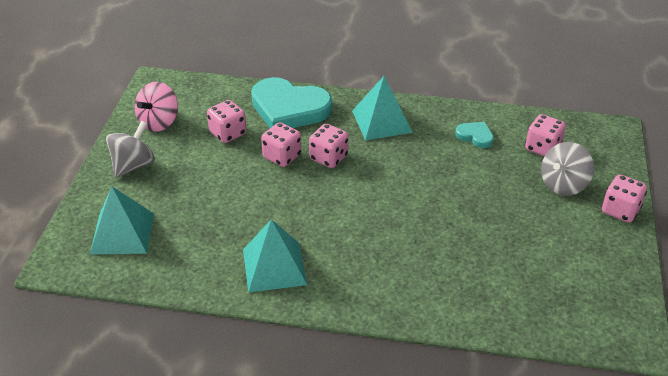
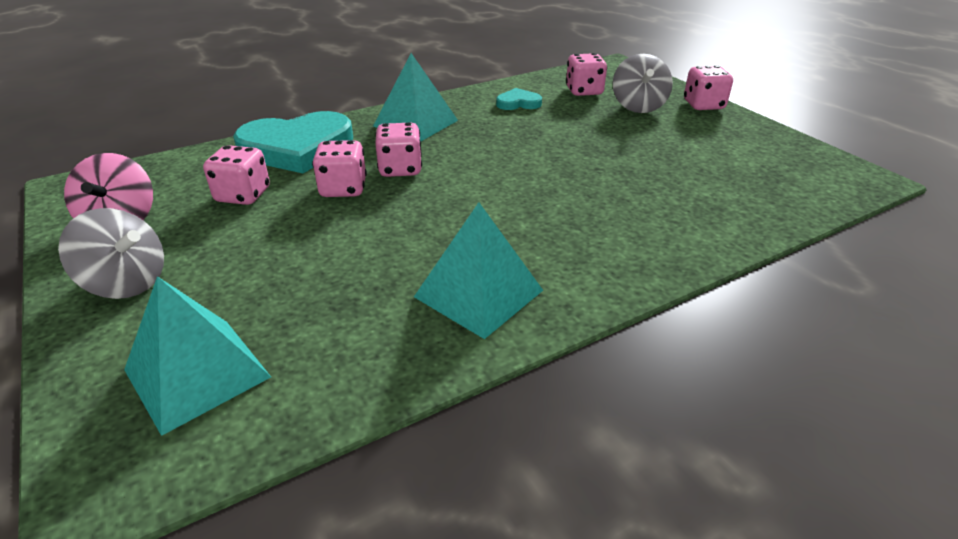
camera: 40 degrees left, 5 degrees down
grey spinning top [106,121,155,178] -> grey spinning top turned 120 degrees clockwise [58,208,164,299]

